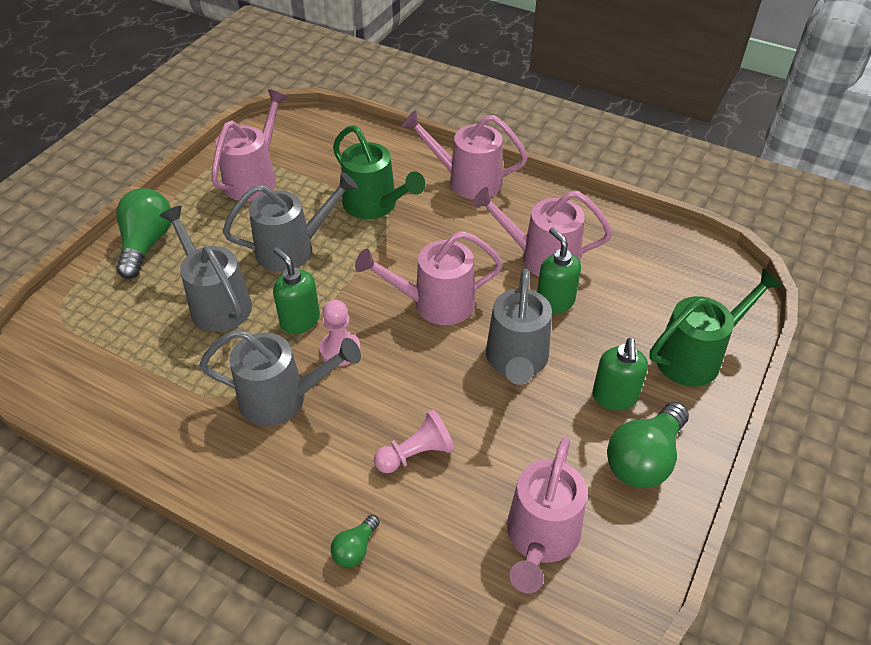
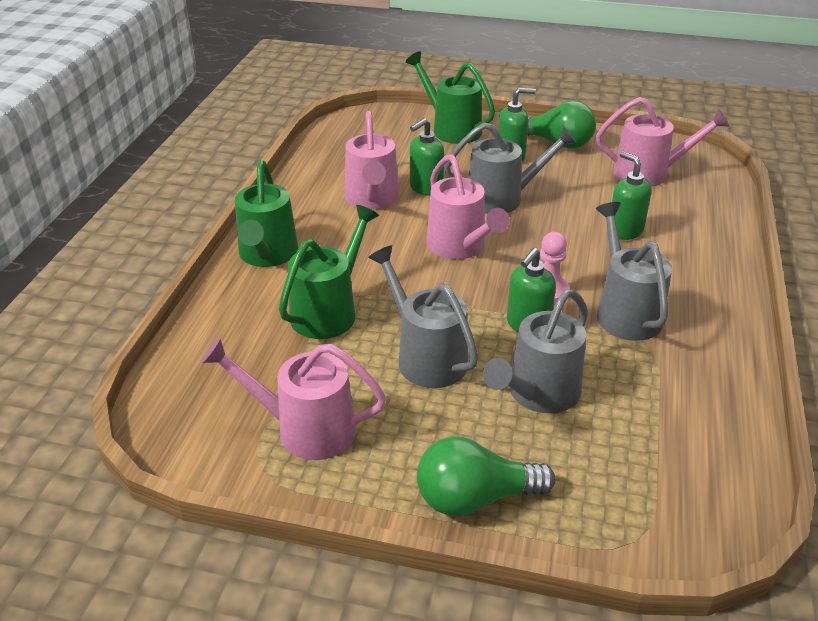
camera: 105 degrees left, 10 degrees down
green light bulb [331,515,380,567] -> none
pink pawn [374,410,455,473] -> green soap dispenser [612,151,652,240]
pink watering can [402,110,528,199] -> green watering can [235,160,298,267]

